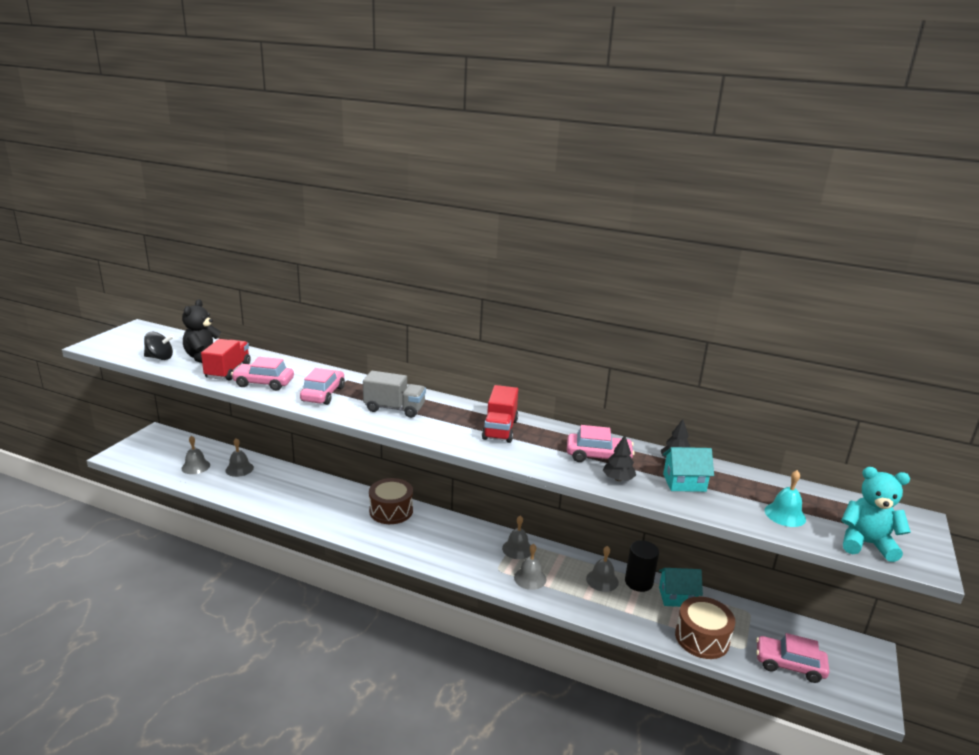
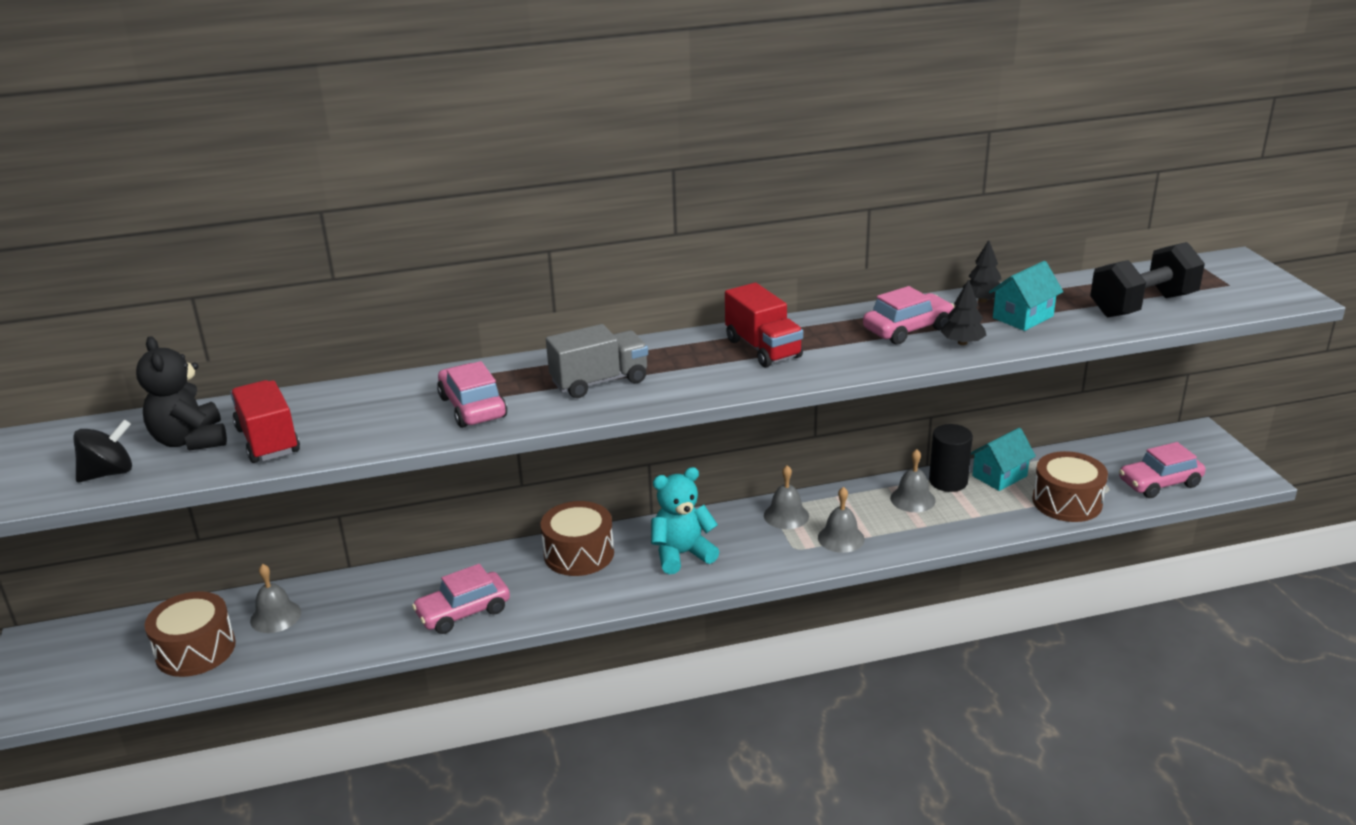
camera: 35 degrees left, 5 degrees up
grey bell [182,436,210,474] -> brown drum [144,591,236,677]
pink car [231,357,294,391] -> pink car moved to [412,564,510,634]
turquoise bell [764,470,806,527] -> black dumbbell [1090,242,1205,318]
turquoise teddy bear [841,467,911,562] -> turquoise teddy bear moved to [651,467,719,574]

